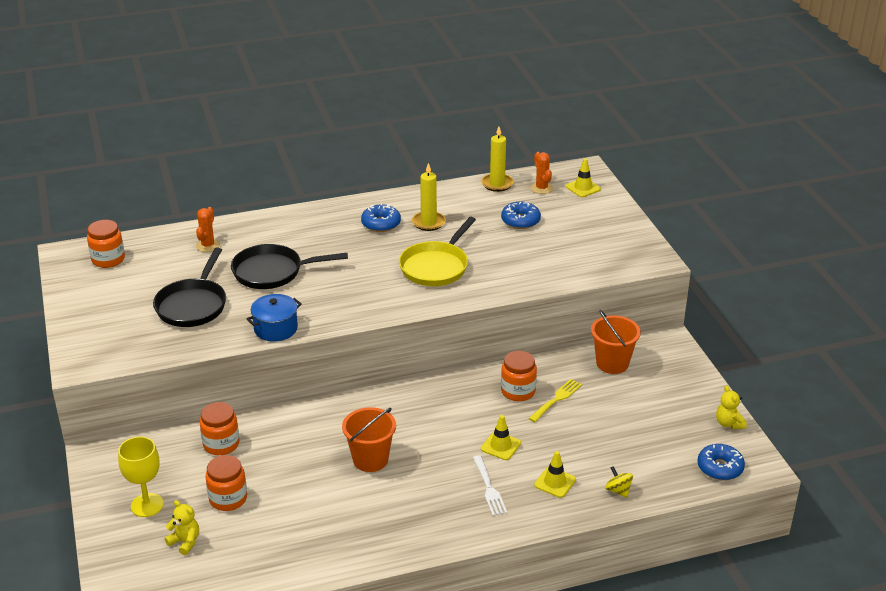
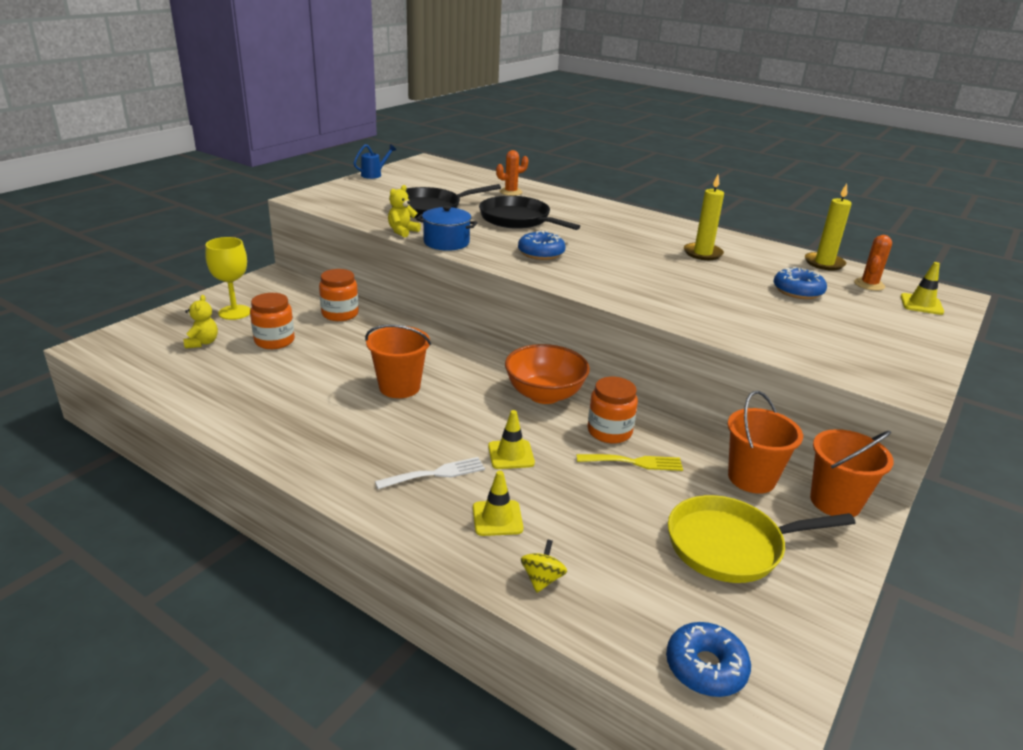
camera: 50 degrees right, 5 degrees down
orange jar [87,220,125,268] -> none
blue donut [361,203,401,232] -> blue donut moved to [518,231,565,260]
yellow pan [399,217,476,286] -> yellow pan moved to [668,495,855,583]
white fork [473,455,507,516] -> white fork turned 150 degrees counterclockwise [375,457,485,489]
yellow teddy bear [716,385,747,429] -> yellow teddy bear moved to [388,185,421,238]
none -> blue watering can [353,144,396,179]
none -> orange bowl [505,344,590,404]
none -> orange bucket [810,429,894,517]

